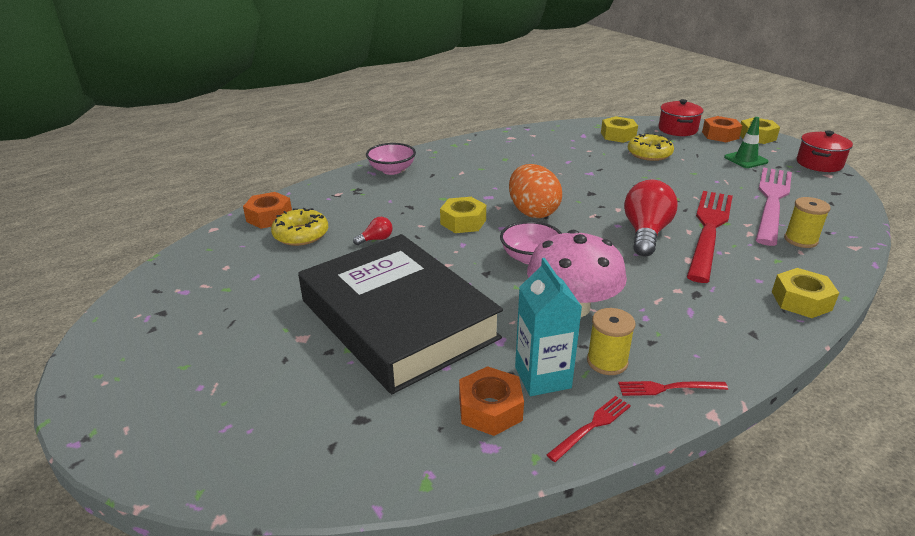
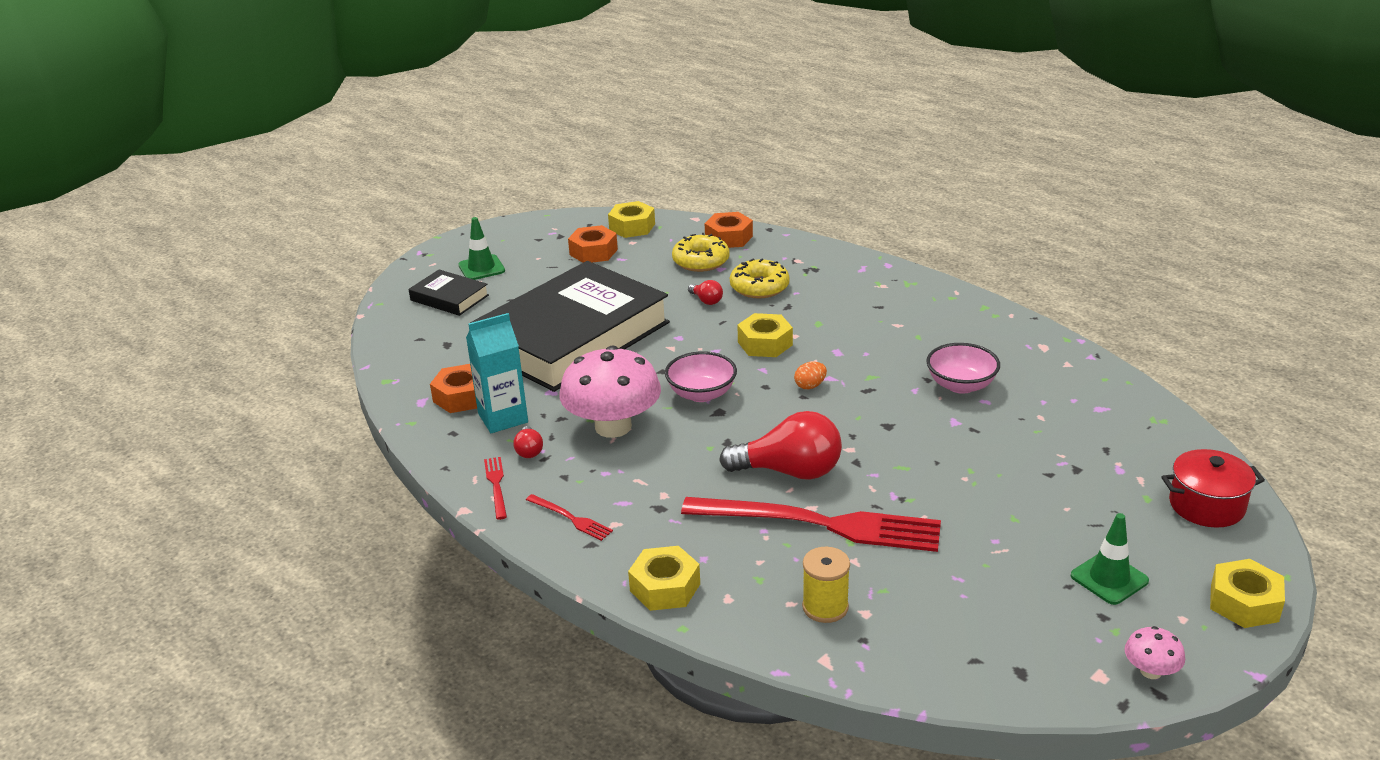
camera: 80 degrees right, 0 degrees up
pink bowl [366,143,416,175] -> pink bowl moved to [926,343,1000,394]
orange egg [509,164,562,218] -> orange egg [794,362,827,389], size x0.42
red fork [547,396,631,462] -> red fork moved to [526,494,613,541]
yellow spool [587,308,635,375] -> red light bulb [513,426,543,458]
yellow nut [601,116,638,143] -> yellow nut moved to [608,201,655,238]
yellow donut [628,133,674,161] -> yellow donut moved to [730,258,790,298]
orange nut [702,116,742,142] -> orange nut moved to [568,225,618,263]
pink fork [756,167,792,246] -> none
red pot [797,130,853,172] -> pink mushroom [1125,626,1185,679]
none -> black book [409,270,489,316]
none -> green traffic cone [458,217,505,280]

